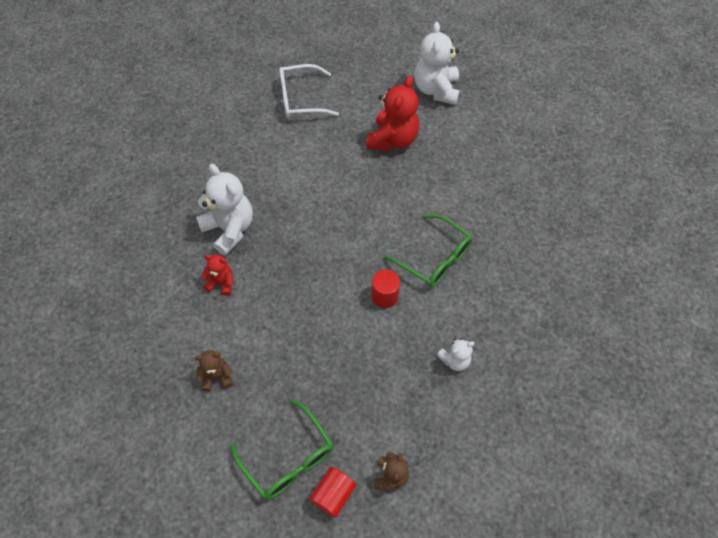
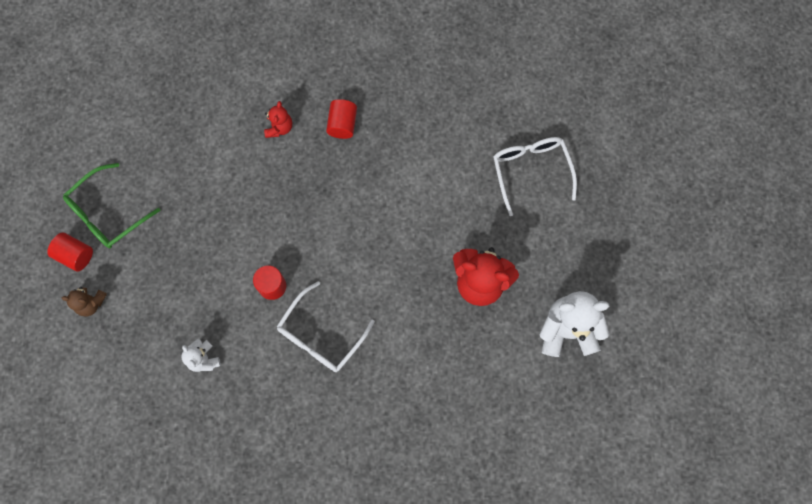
camera: 85 degrees right, 15 degrees up
brown teddy bear [195,350,233,391] -> none
white teddy bear [196,164,253,255] -> red cylinder [326,99,357,139]
green glasses [384,214,473,287] -> white glasses [276,281,375,372]

